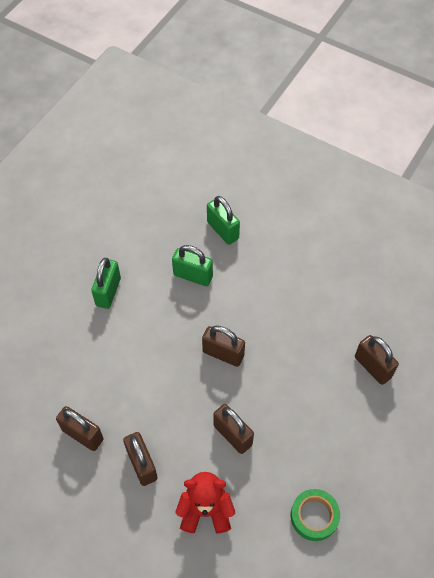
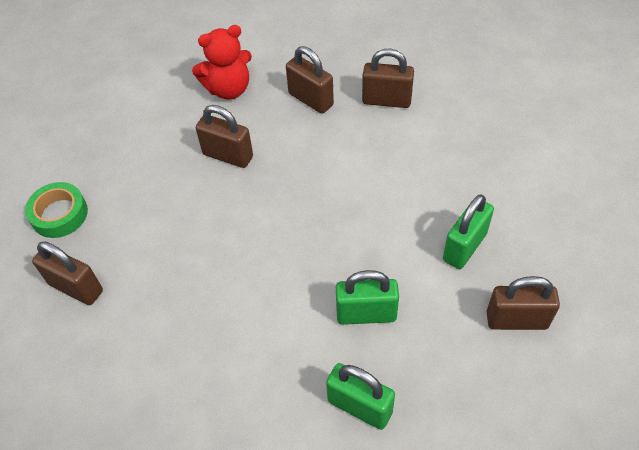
camera: 160 degrees right, 5 degrees down
green padlock [91,258,121,309] -> green padlock turned 45 degrees clockwise [443,194,494,269]
brown padlock [202,326,245,367] -> brown padlock moved to [487,276,560,330]
green tape [290,489,340,541] -> green tape moved to [25,182,88,238]

